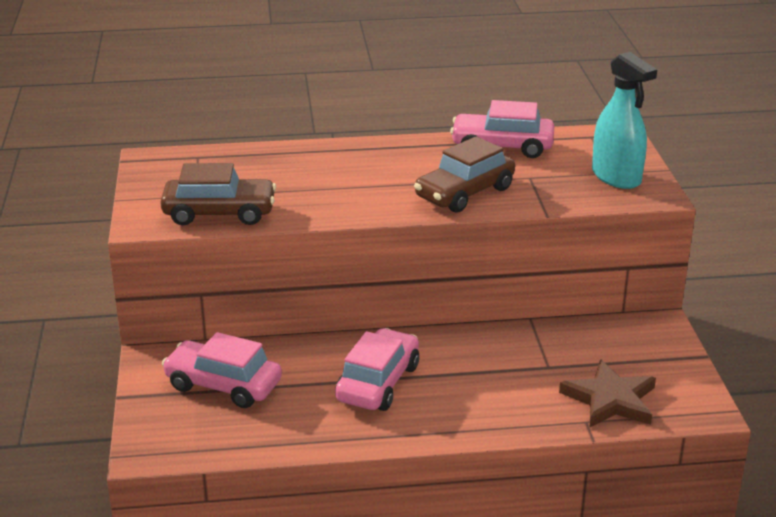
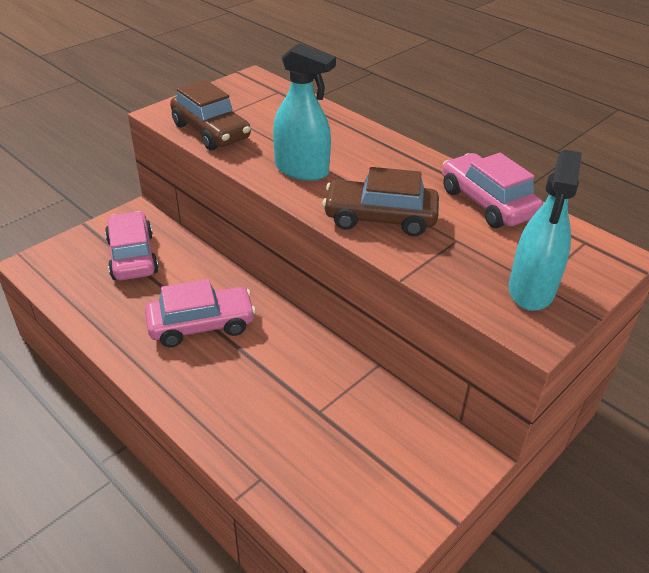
camera: 50 degrees right, 10 degrees up
brown star [559,359,656,427] -> none
none -> turquoise spray bottle [273,43,336,181]

